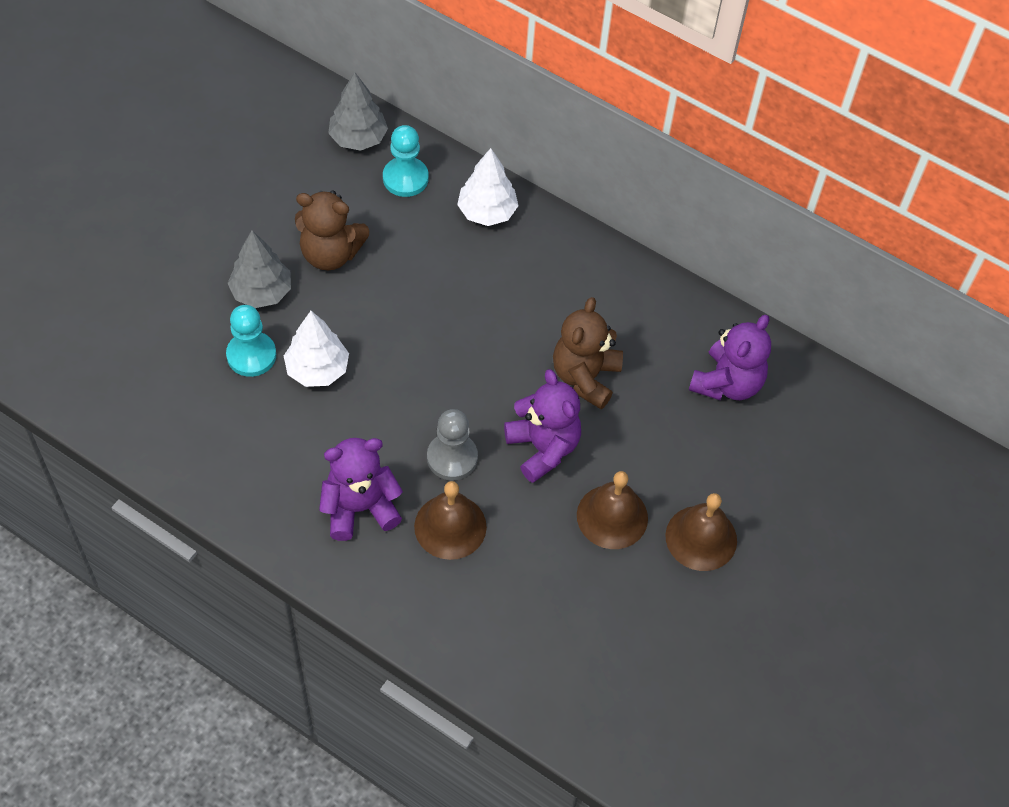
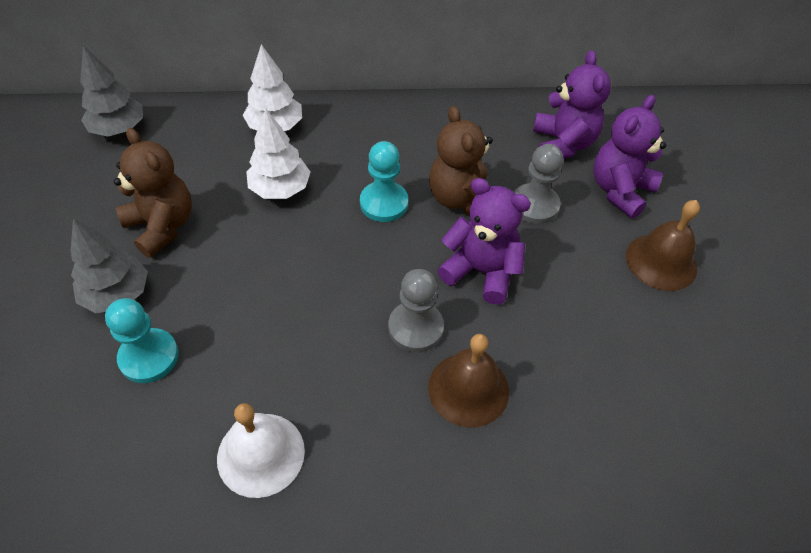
camera: 35 degrees left, 5 degrees down
white tree [284,311,349,387] -> white tree moved to [247,108,310,199]
brown teddy bear [295,190,370,270] -> brown teddy bear turned 105 degrees counterclockwise [114,128,192,258]
purple teddy bear [319,438,403,541] -> purple teddy bear moved to [593,95,666,218]
turquoise pawn [383,125,428,197] -> turquoise pawn moved to [360,141,408,222]
brown bell [577,471,648,549] -> none
none -> white bell [217,403,305,498]
none -> grey pawn [514,144,563,224]

